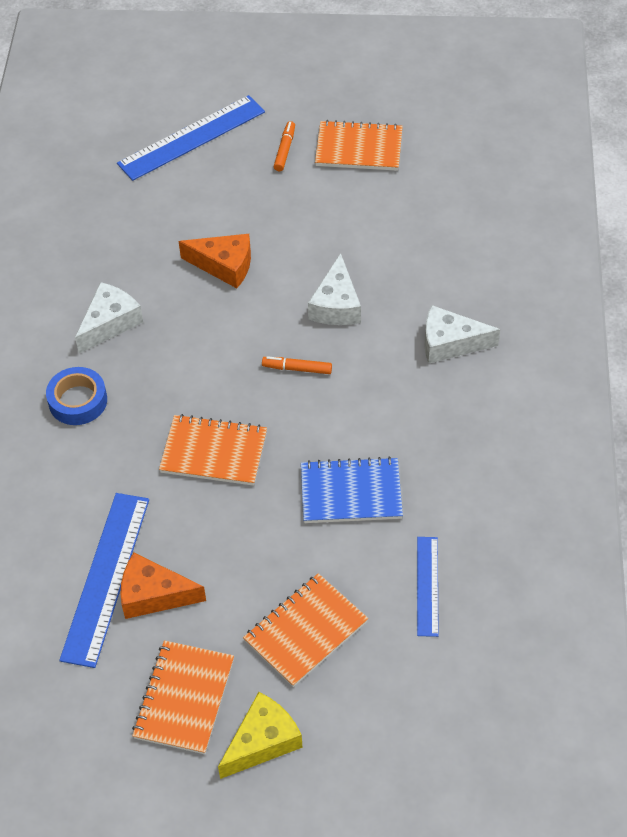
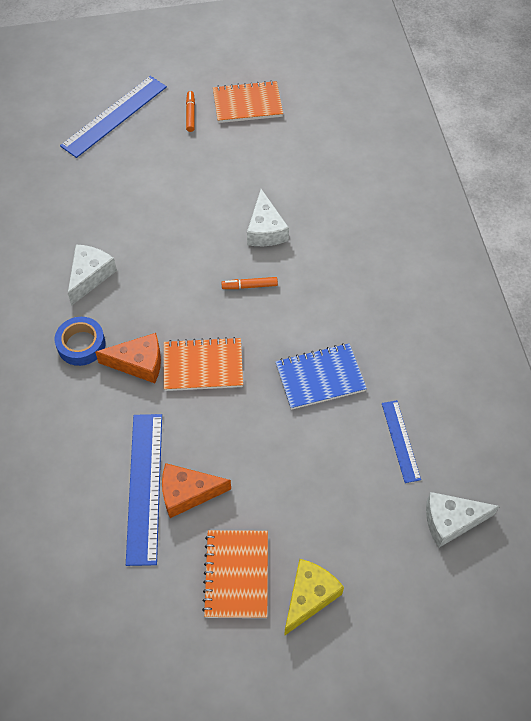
camera: 15 degrees left, 5 degrees up
orange cheese [179,234,251,288] -> orange cheese moved to [95,333,161,383]
orange notebook [243,573,368,687] -> none
white cheese [424,305,500,364] -> white cheese moved to [426,492,499,548]

